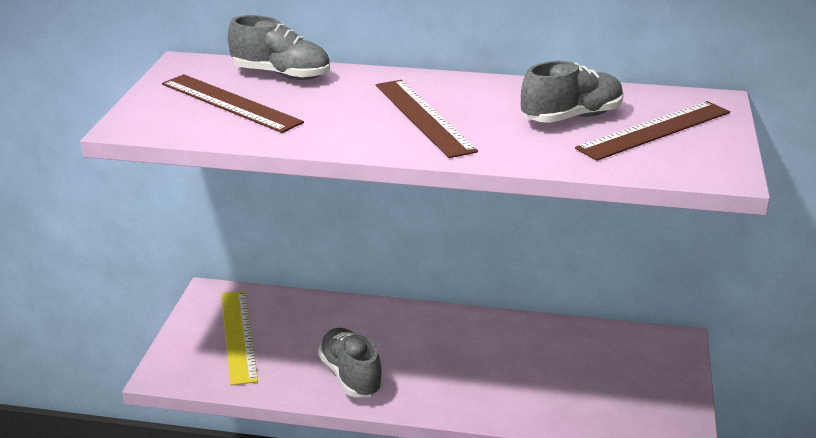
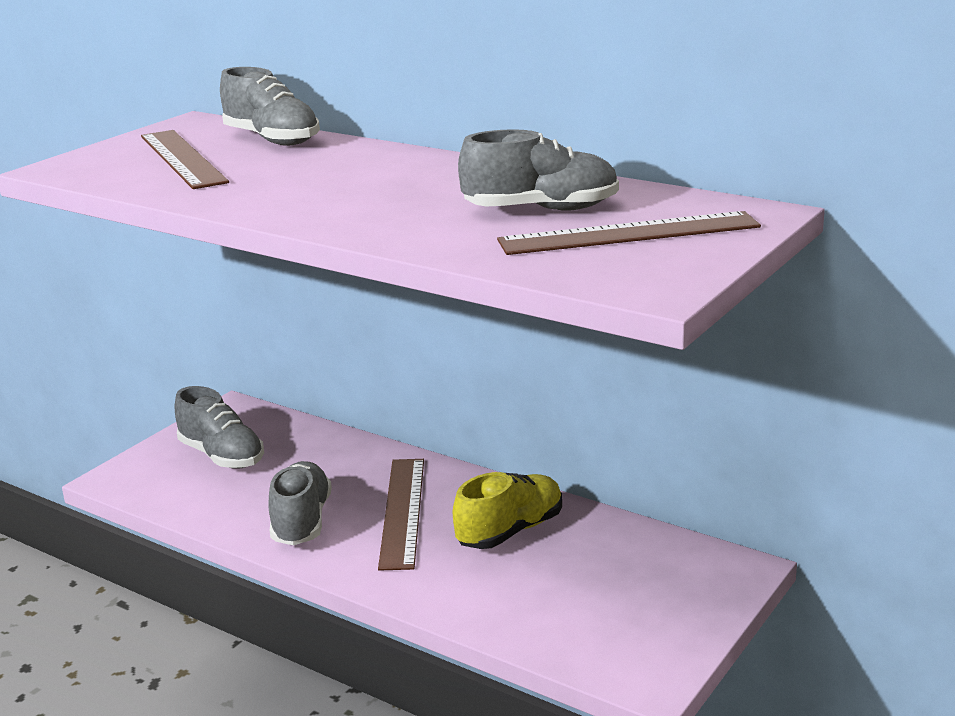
camera: 25 degrees right, 5 degrees down
yellow ruler [221,291,258,385] -> grey shoe [175,386,264,469]
brown ruler [376,80,478,158] -> brown ruler moved to [378,459,424,571]
none -> yellow shoe [453,472,562,549]

